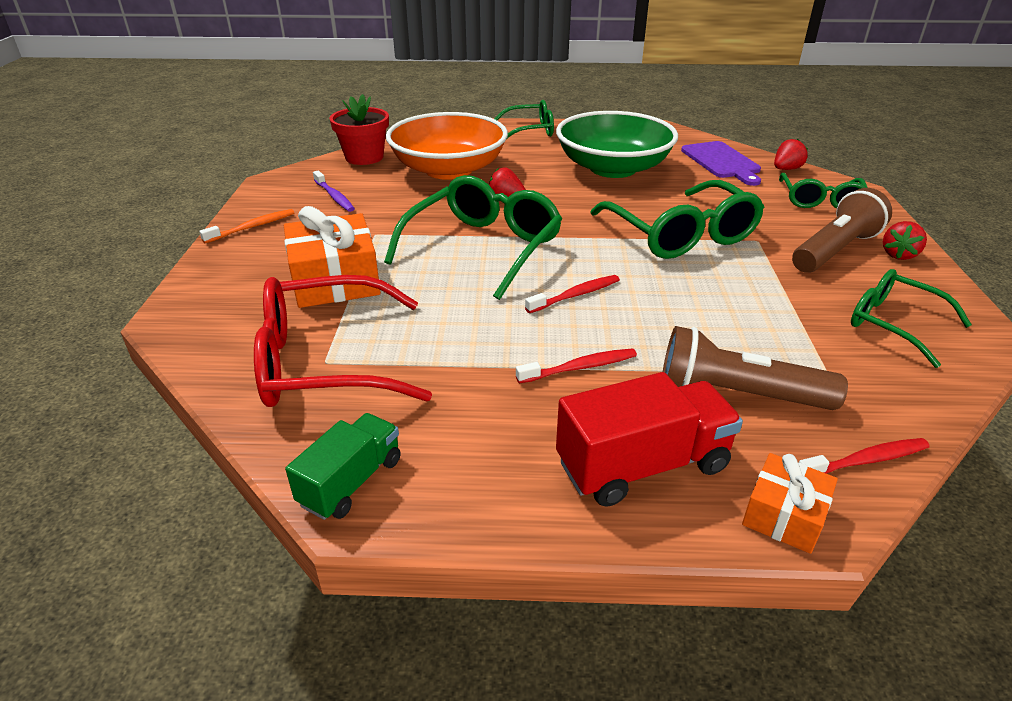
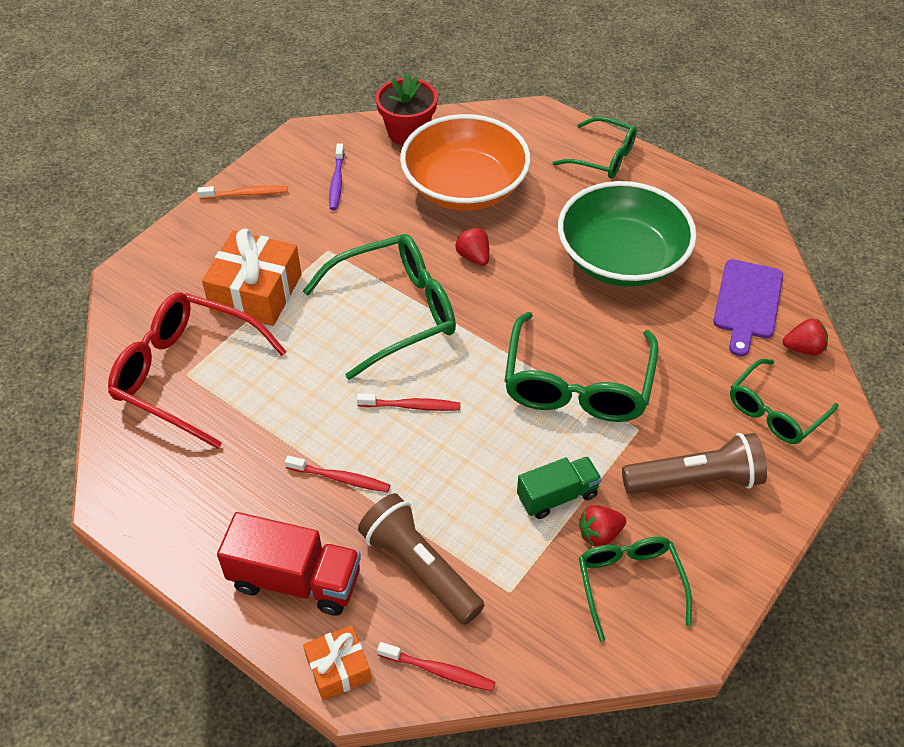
camera: 35 degrees right, 15 degrees up
green truck [285,413,401,520] -> green truck moved to [517,456,602,519]
red strawberry [883,221,927,260] -> red strawberry moved to [578,505,626,547]

